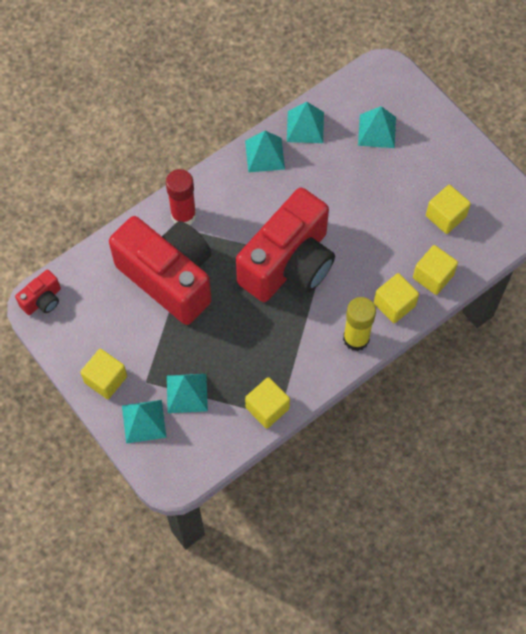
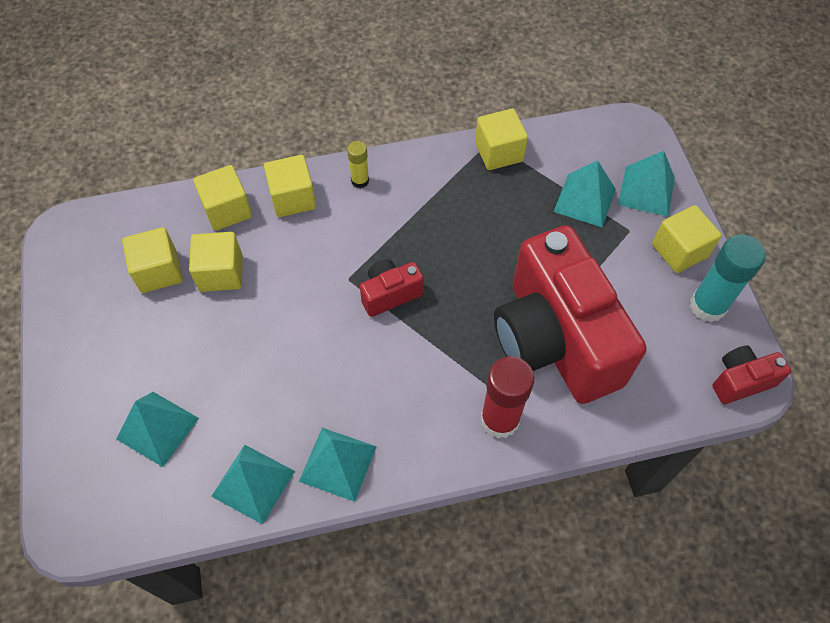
camera: 155 degrees left, 5 degrees down
red camera [236,188,335,302] -> red camera [360,259,424,317], size x0.42
yellow glue stick [343,297,376,351] -> yellow glue stick [347,141,369,188], size x0.54
none -> yellow cube [189,232,242,292]
none -> turquoise glue stick [690,235,766,322]

